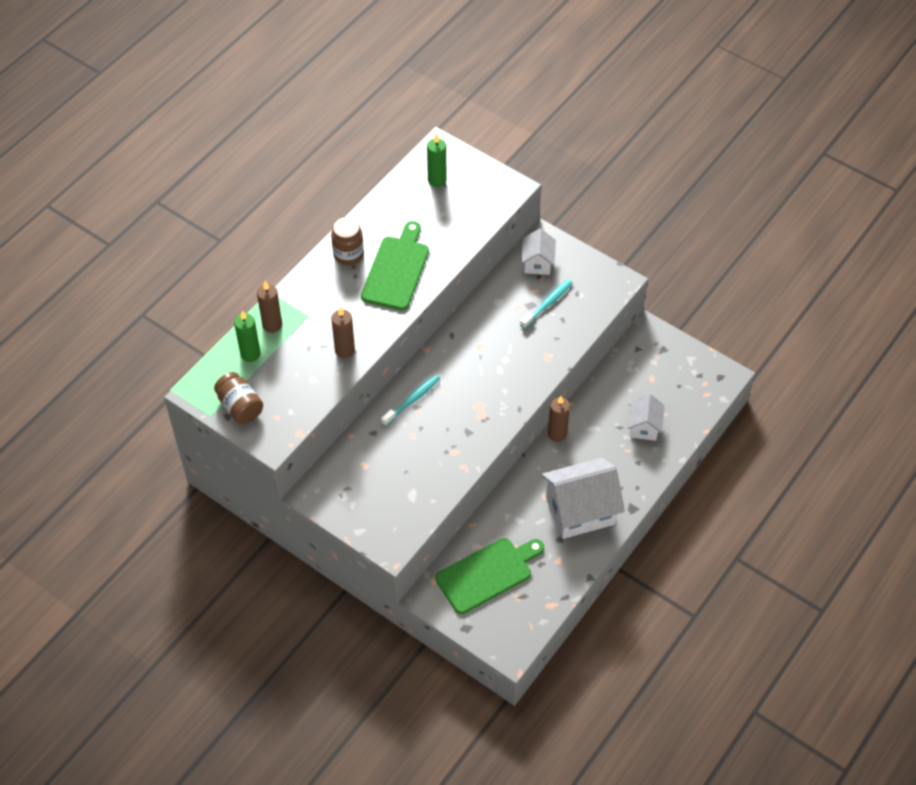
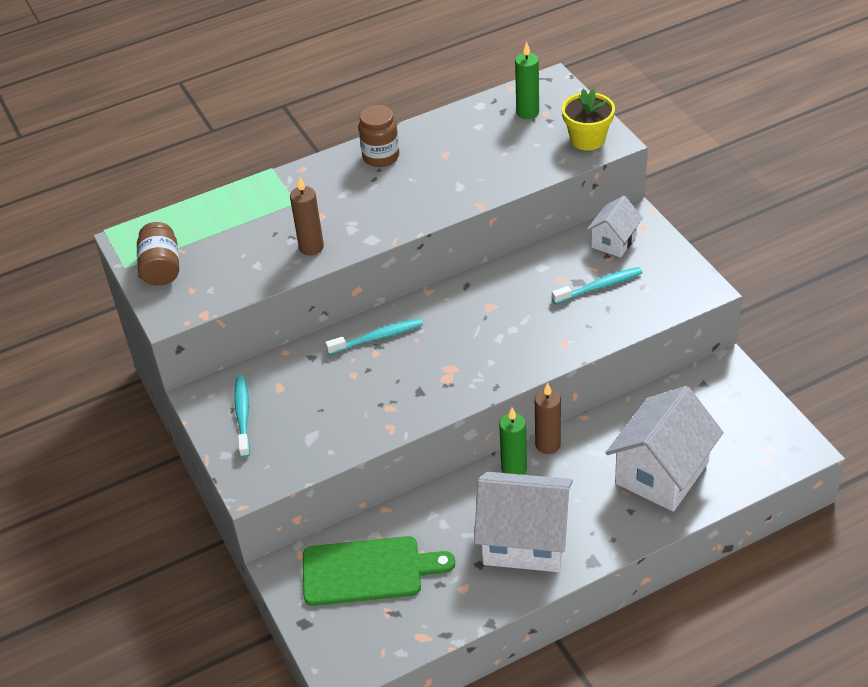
camera: 30 degrees right, 10 degrees down
green candle [234,310,261,362] -> green candle moved to [499,408,527,475]
brown candle [257,281,282,333] -> none
green cutting board [361,221,429,311] -> none
white house [628,394,665,441] -> white house [605,386,724,512], size x1.85
none -> turquoise toothbrush [234,376,250,458]
none -> yellow flower pot [562,88,615,151]

